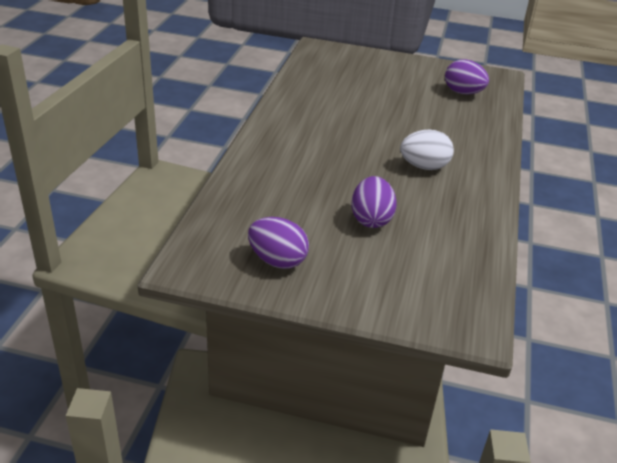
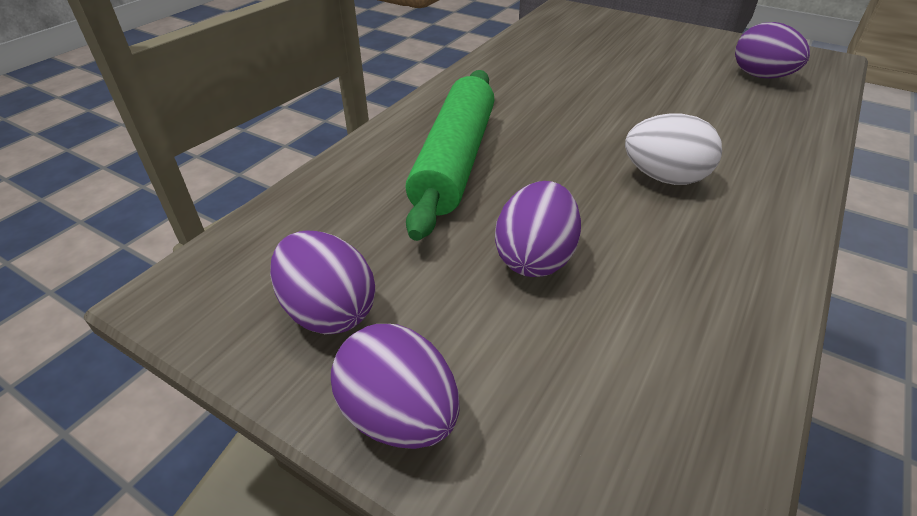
camera: 20 degrees right, 5 degrees up
none -> purple egg [331,324,460,449]
none -> green rolling pin [405,70,494,241]

